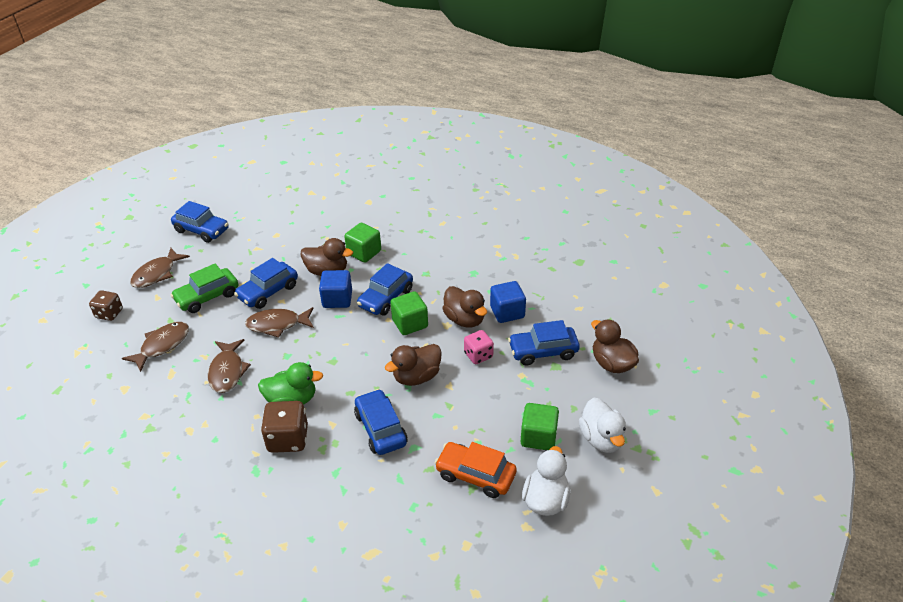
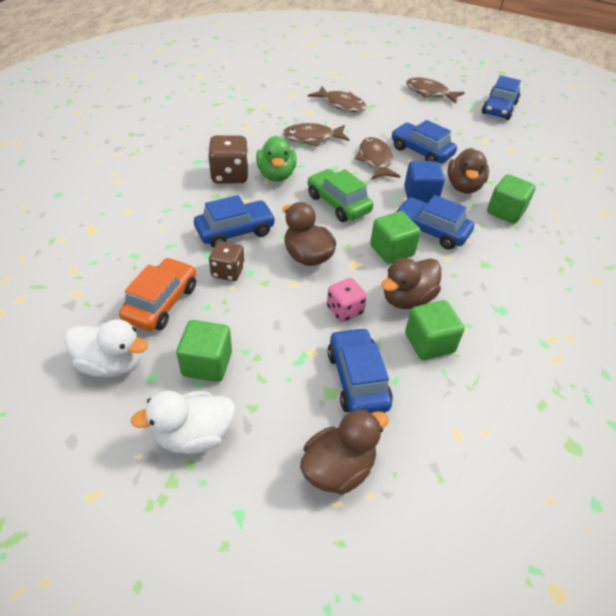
camera: 85 degrees right, 5 degrees up
brown dice [89,290,123,321] -> brown dice moved to [209,241,245,281]
green car [171,264,238,313] -> green car moved to [308,169,373,222]
blue cube [490,281,526,323] -> green cube [405,300,465,360]

